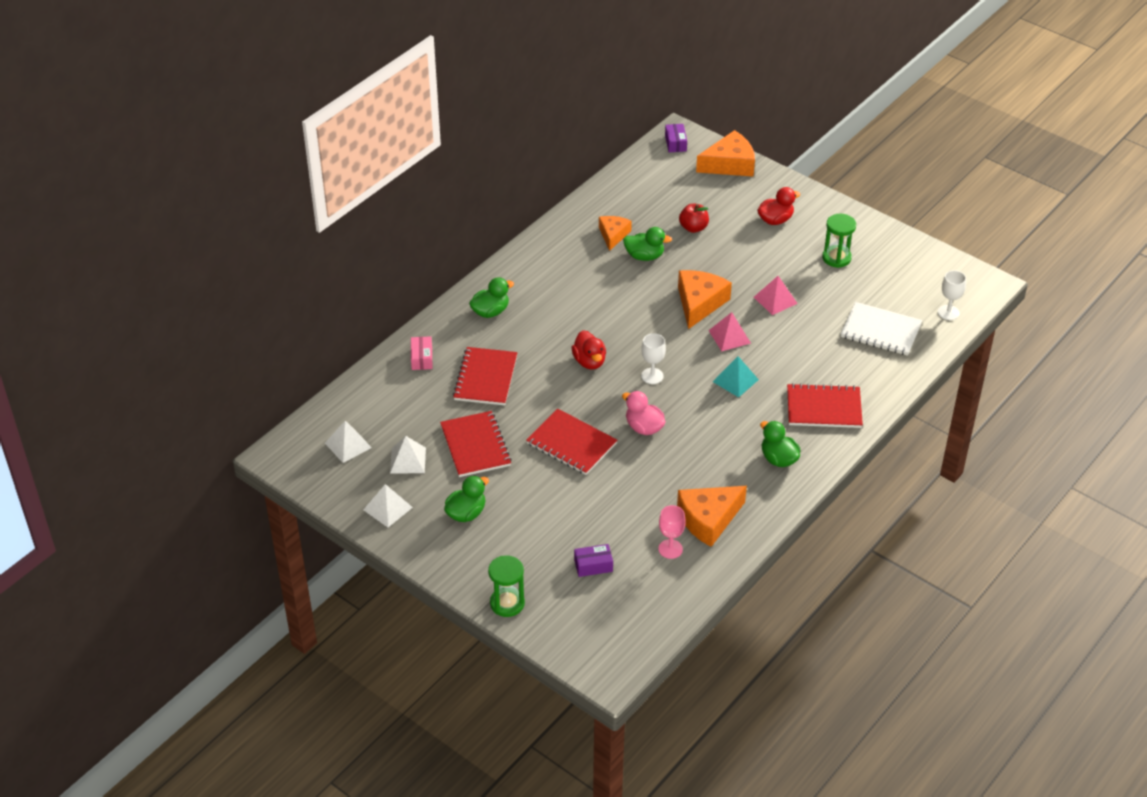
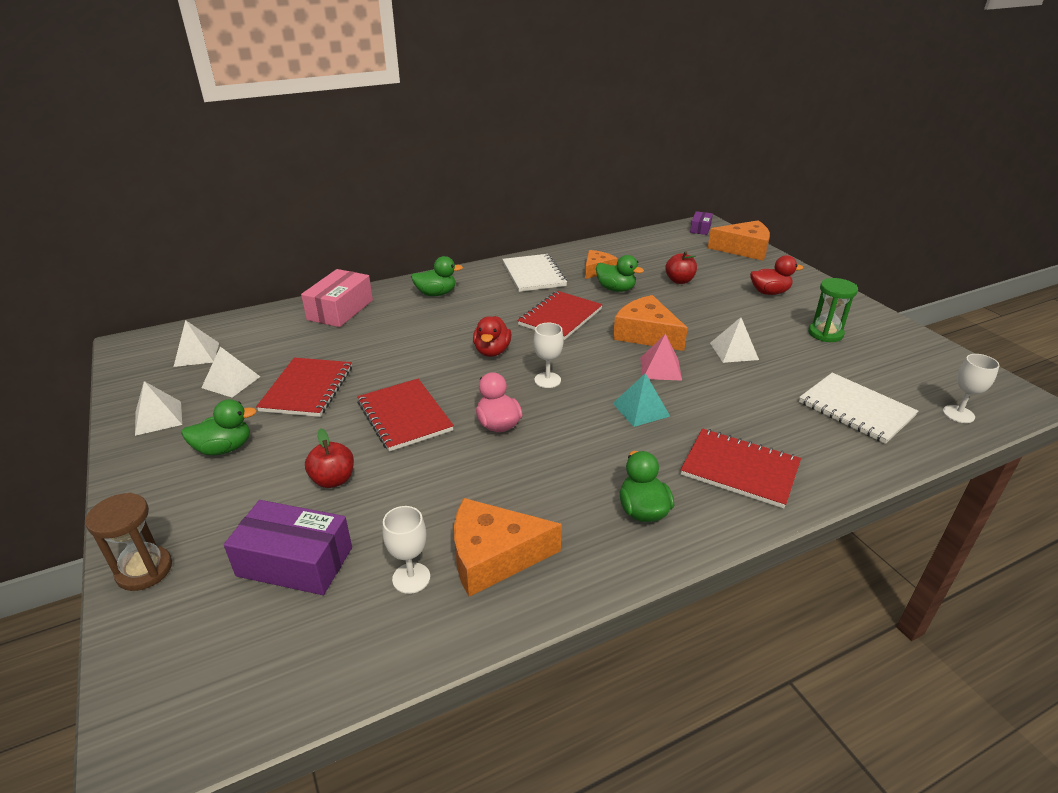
camera: 25 degrees right, 10 degrees down
pink box [411,336,432,370] -> pink box [301,269,373,327], size x1.82
red notebook [453,347,517,405] -> red notebook moved to [517,291,603,340]
green hourglass [488,555,525,617] -> brown hourglass [85,493,172,591]
purple box [574,544,613,577] -> purple box [224,500,352,595], size x1.82
pink goblet [658,505,686,559] -> white goblet [383,506,430,594]
orange cheese [678,270,732,329] -> orange cheese turned 90 degrees counterclockwise [613,295,688,351]
pink pyramid [754,276,798,315] -> white pyramid [710,317,759,363]
none -> red apple [305,428,354,488]
none -> white notebook [502,254,567,292]

